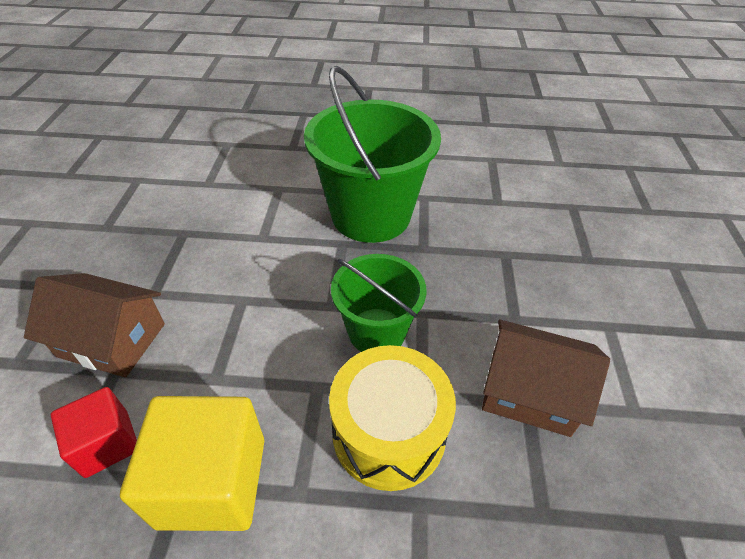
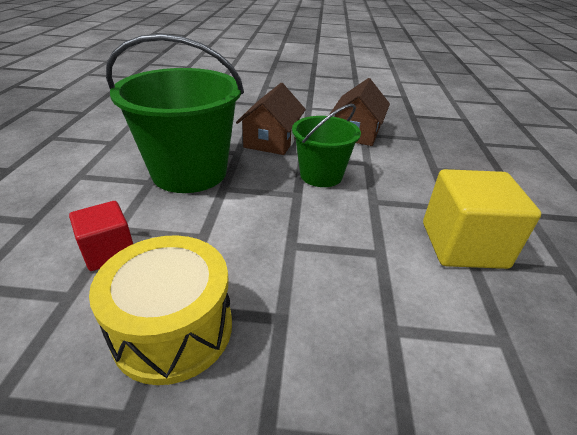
camera: 90 degrees left, 10 degrees down
brown house [24,273,165,378] -> brown house moved to [236,83,306,155]
red cube [51,387,137,478] -> red cube moved to [69,201,133,271]
yellow drum [329,345,456,491] -> yellow drum moved to [89,235,232,385]

